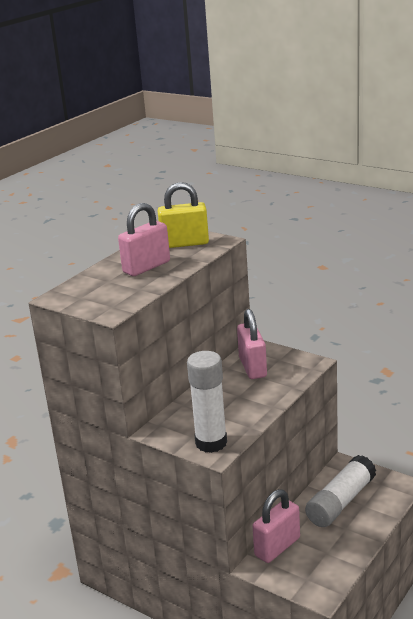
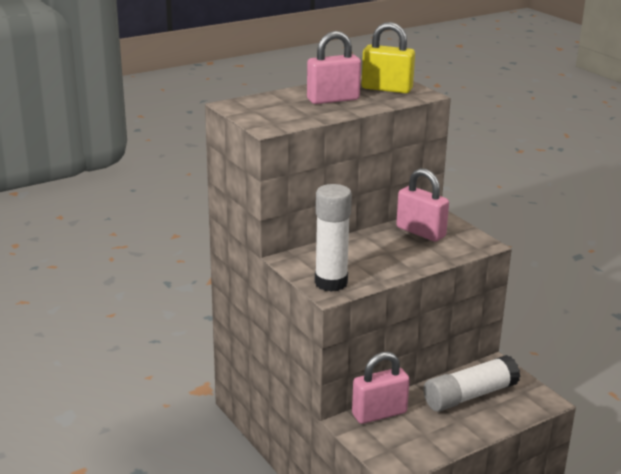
camera: 20 degrees right, 0 degrees up
pink padlock [237,309,267,379] -> pink padlock turned 60 degrees counterclockwise [396,168,449,242]

